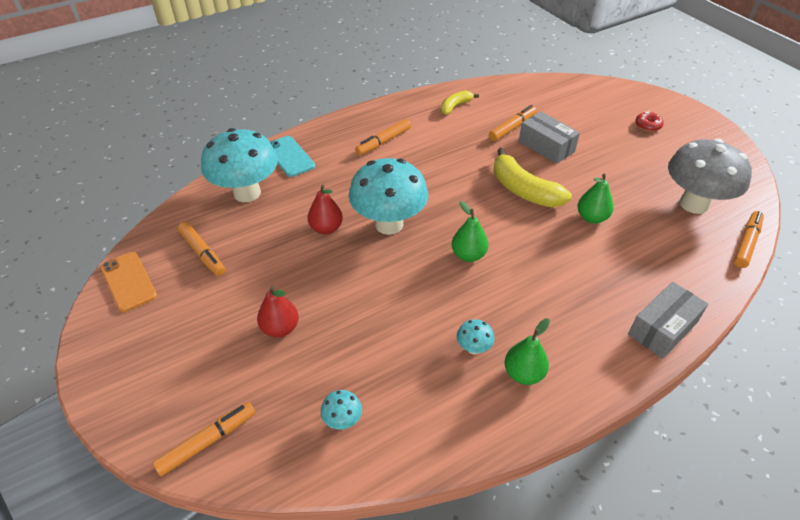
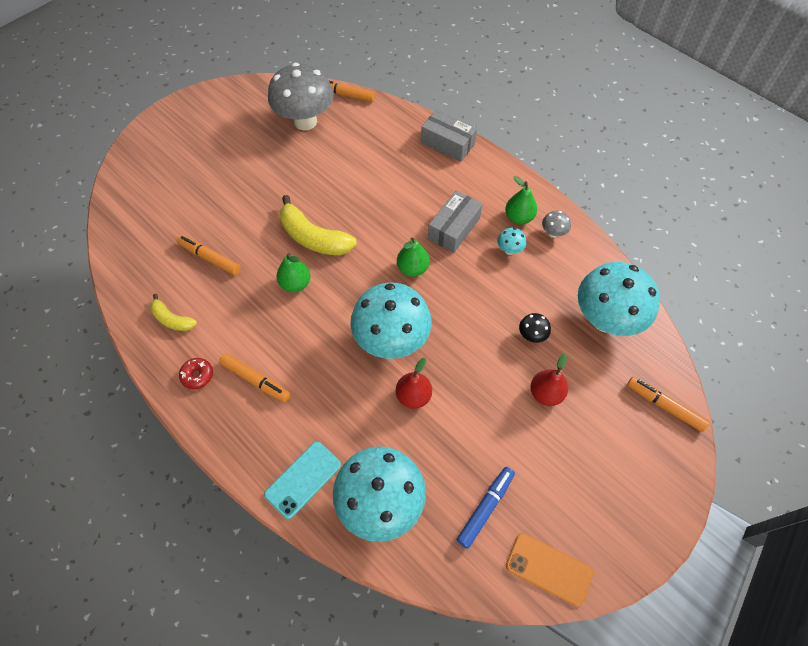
camera: 105 degrees left, 15 degrees up
orange phone [101,252,157,312] -> orange phone turned 75 degrees clockwise [506,533,593,607]
orange marker [178,222,226,276] -> blue marker [457,467,515,549]
turquoise mushroom [321,390,362,429] -> turquoise mushroom [578,262,660,336], size x2.47
yellow banana [494,148,572,207] -> yellow banana turned 90 degrees clockwise [280,195,357,255]
grey box [519,112,580,164] -> grey box moved to [428,190,483,253]
green pear [577,174,613,224] -> green pear moved to [276,253,310,292]
red donut [635,111,664,132] -> red donut moved to [179,358,213,389]
none -> black mushroom [519,313,551,343]
none -> grey mushroom [542,211,571,238]

